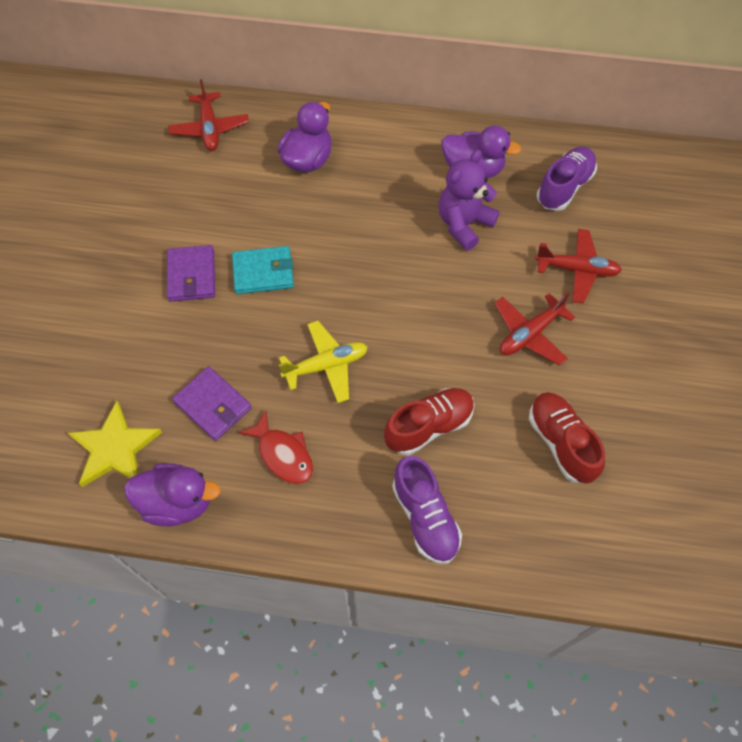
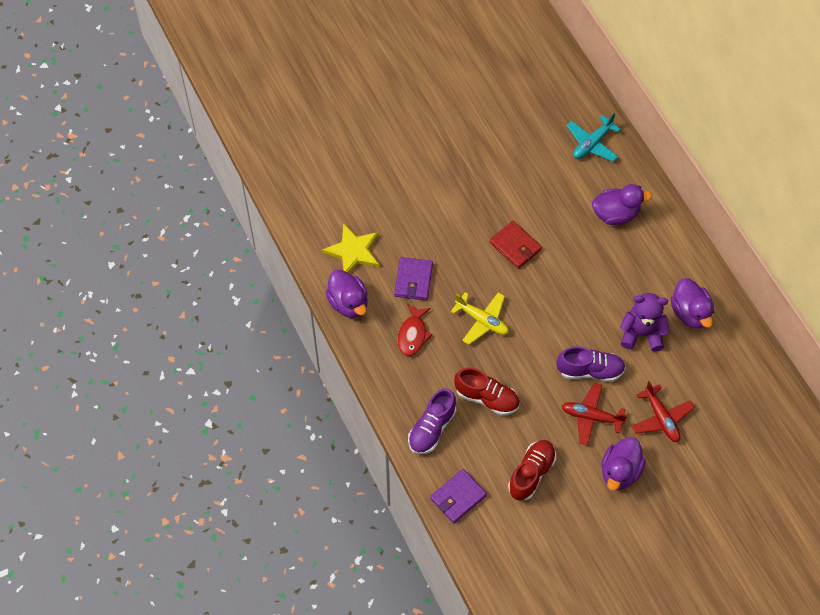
camera: 55 degrees right, 0 degrees up
purple wallet [167,245,215,302] -> purple wallet moved to [430,469,487,524]
red plane [168,79,249,151] -> turquoise plane [567,113,621,162]
turquoise wallet [232,246,294,294] -> red wallet [490,221,542,269]
purple shoe [537,147,597,211] -> purple shoe moved to [557,346,626,382]
none -> purple duck [602,437,646,491]

